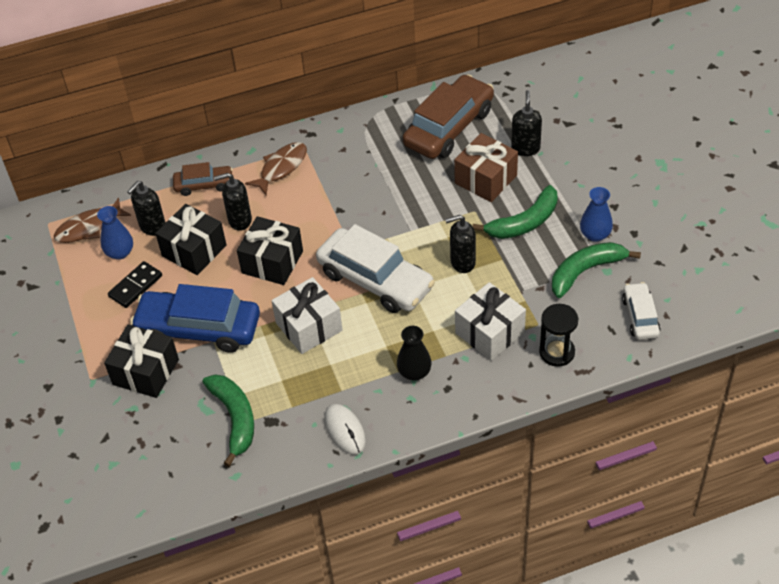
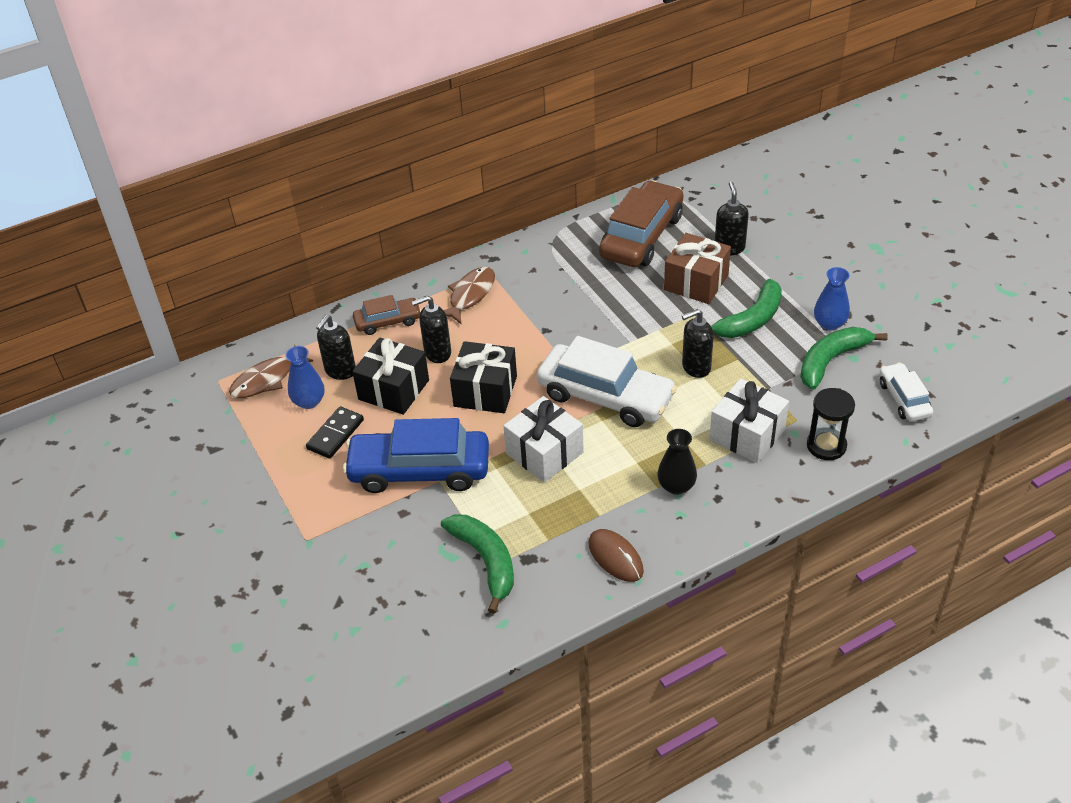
camera: 10 degrees left, 5 degrees down
black gift [104,324,179,398] -> none
white mouse [324,404,366,455] -> brown mouse [588,529,644,582]

